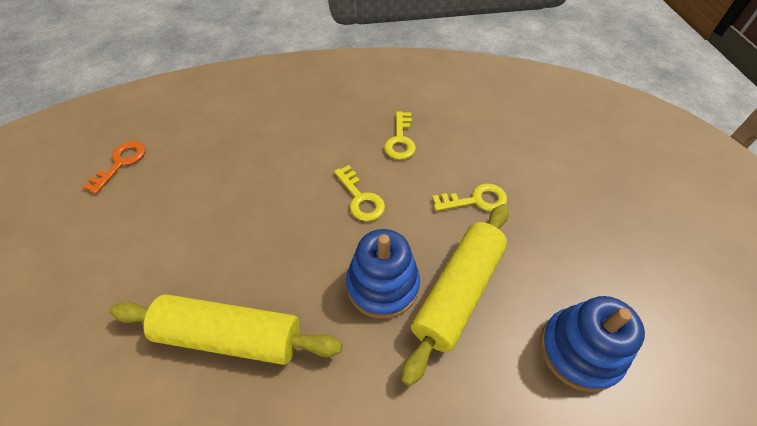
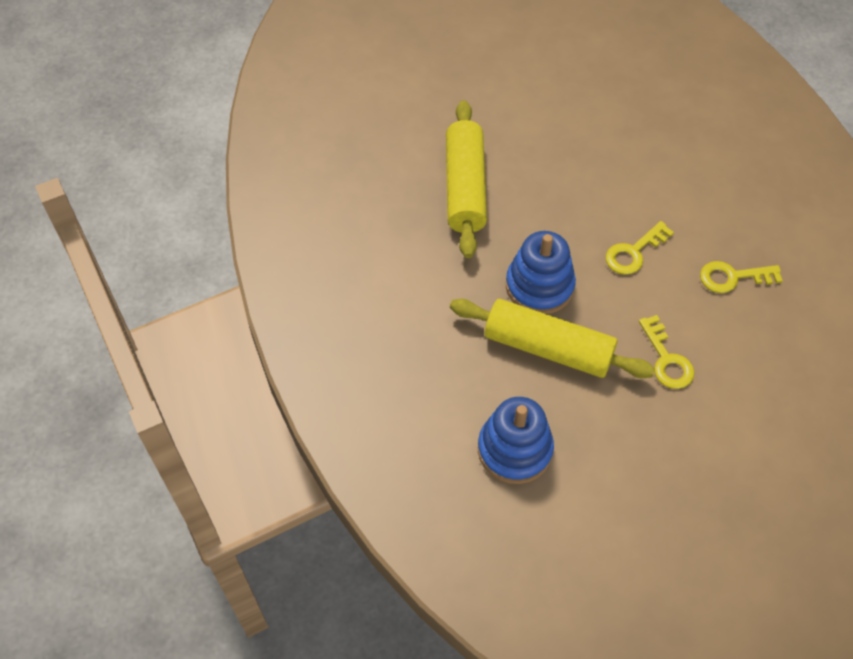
camera: 80 degrees right, 5 degrees up
orange key [82,141,146,194] -> none

